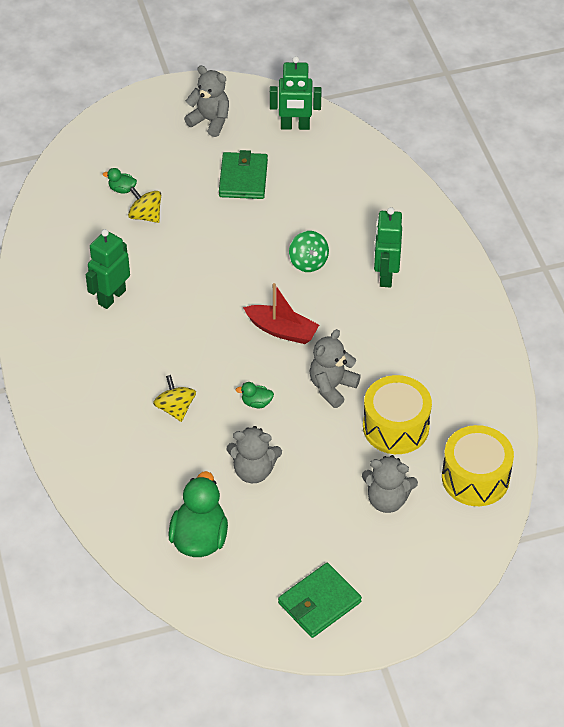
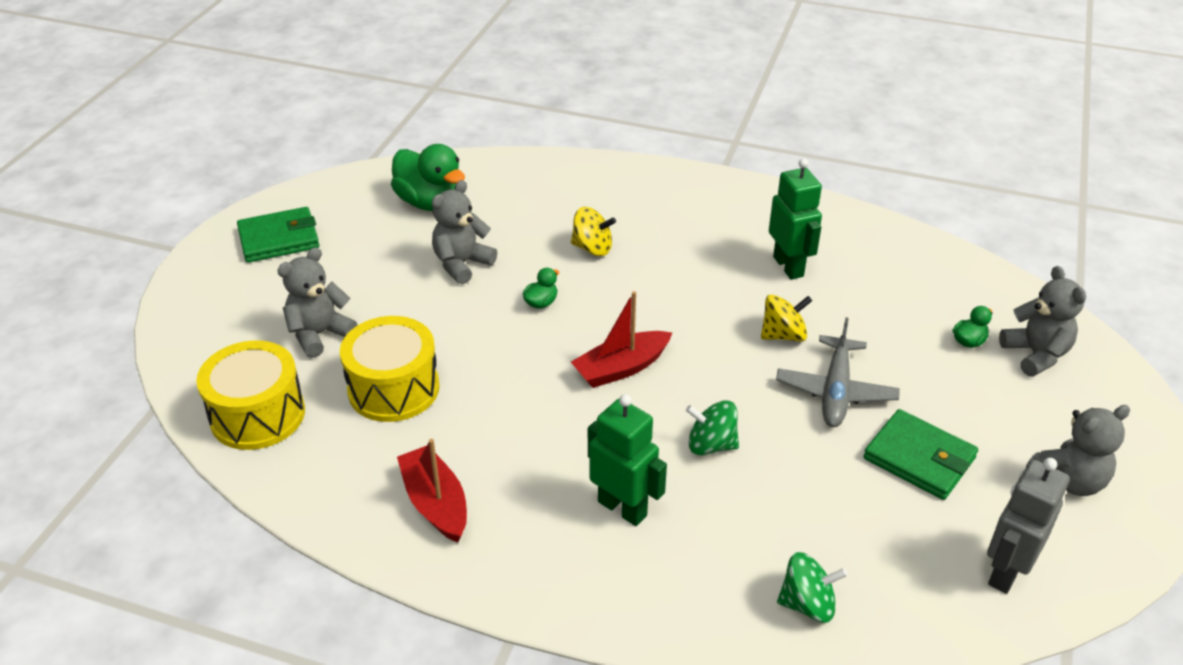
camera: 125 degrees right, 10 degrees down
yellow spinning top [128,187,161,223] -> yellow spinning top moved to [761,295,812,341]
green robot [270,56,322,130] -> grey robot [987,458,1070,594]
green wallet [278,563,362,638] -> green wallet turned 75 degrees clockwise [237,207,319,263]
grey teddy bear [310,329,361,408] -> grey teddy bear moved to [999,266,1086,376]
none -> red boat [397,439,467,543]
none -> grey plane [776,317,900,427]
none -> green spinning top [777,552,848,623]

